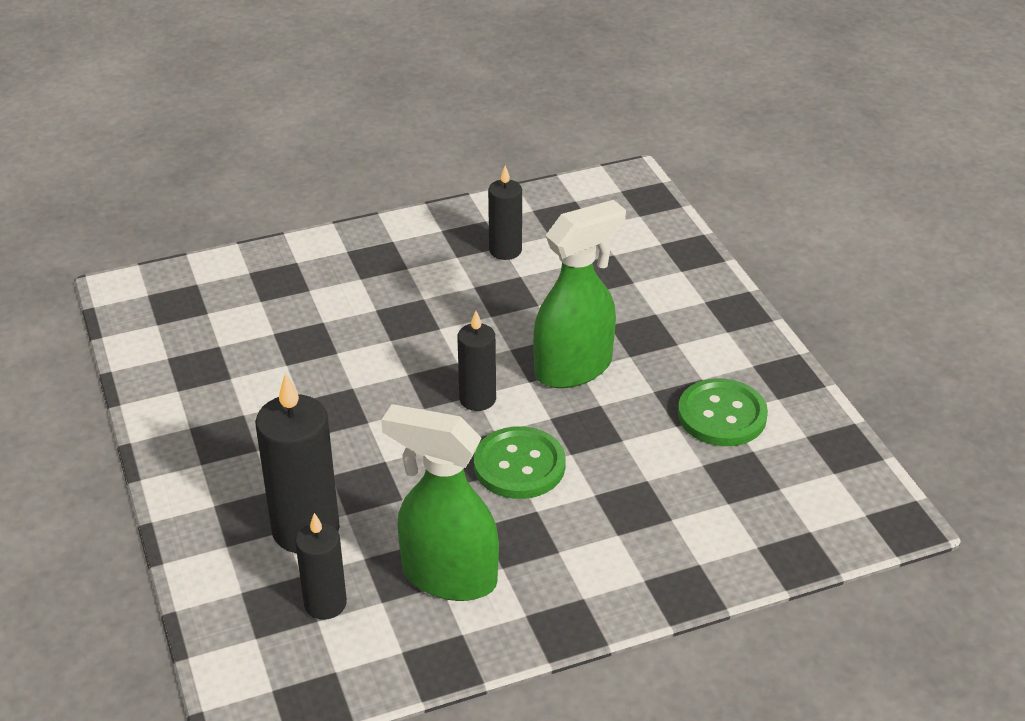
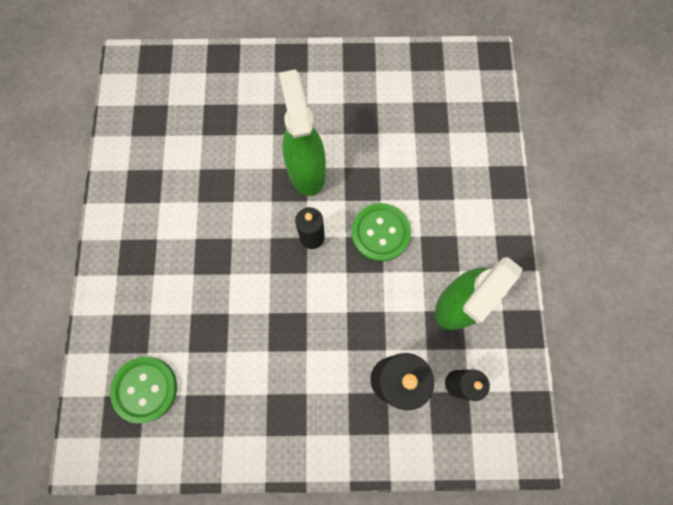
camera: 70 degrees left, 35 degrees up
black candle [488,165,522,260] -> none
green button [678,378,768,446] -> green button moved to [110,357,177,424]

